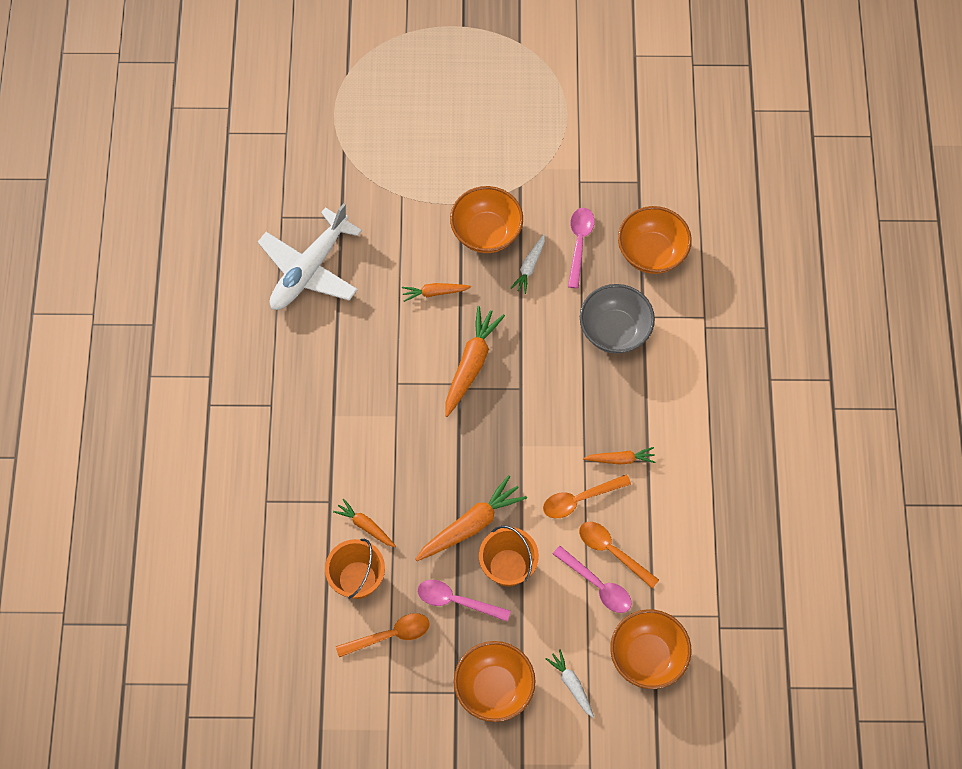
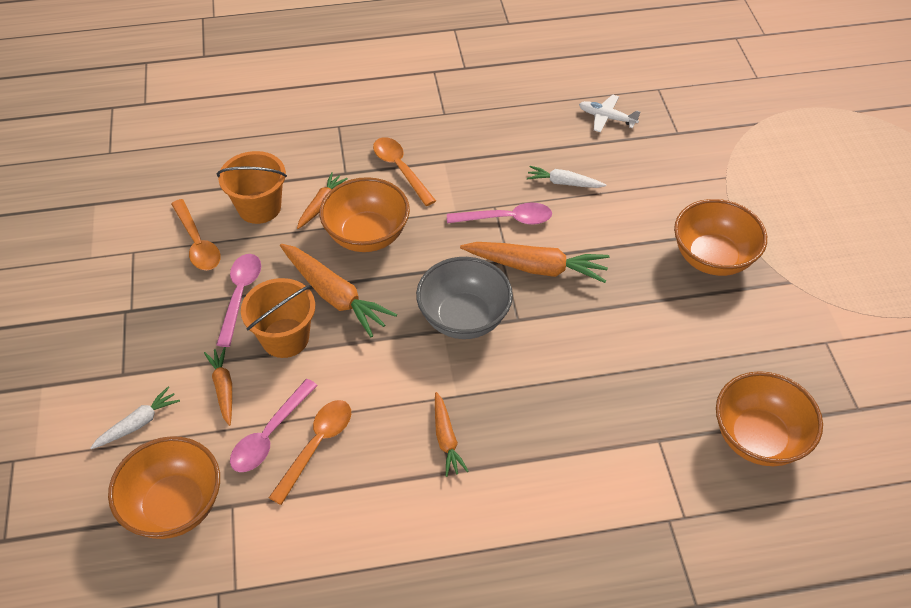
camera: 80 degrees right, 15 degrees down
white plane [258,203,362,310] -> white plane [579,95,640,132], size x0.46
orange carrot [402,283,471,302] -> orange carrot moved to [204,347,232,426]
orange bowl [454,641,536,722] -> orange bowl moved to [319,177,410,252]
white carrot [511,234,545,294] -> white carrot moved to [527,166,606,188]
orange spoon [543,474,631,518] -> orange spoon moved to [373,137,436,206]
pink spoon [568,208,594,289] -> pink spoon moved to [447,202,552,225]
grey bowl [580,284,655,354] -> grey bowl moved to [416,257,513,339]

